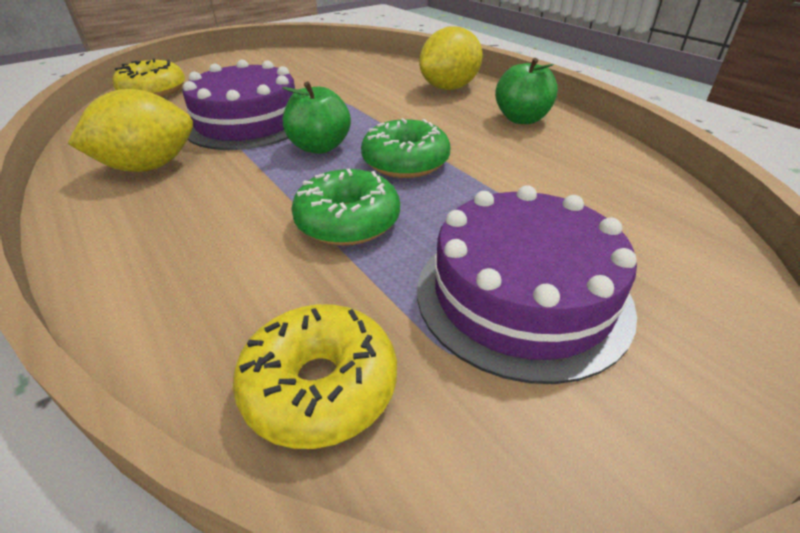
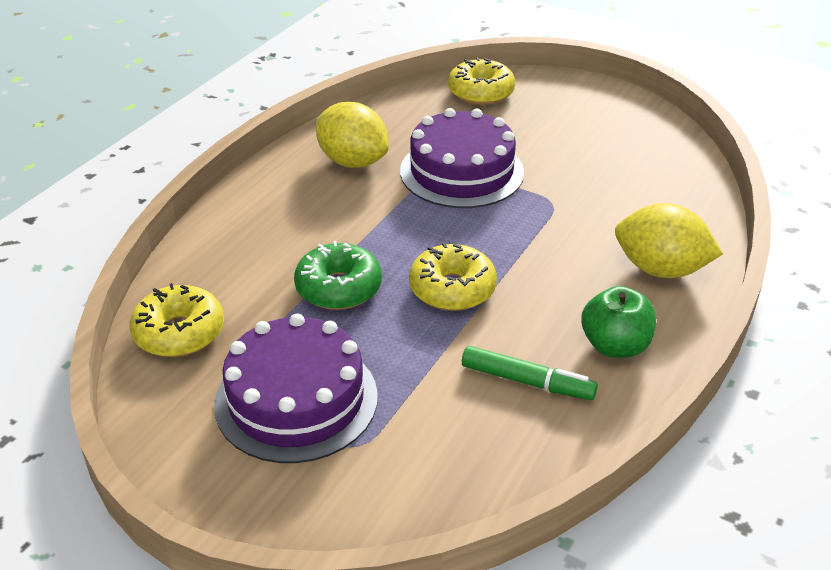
camera: 65 degrees right, 0 degrees up
green apple [282,81,351,154] -> none
green donut [361,118,451,178] -> yellow donut [409,242,497,311]
none -> green marker [462,346,598,400]

